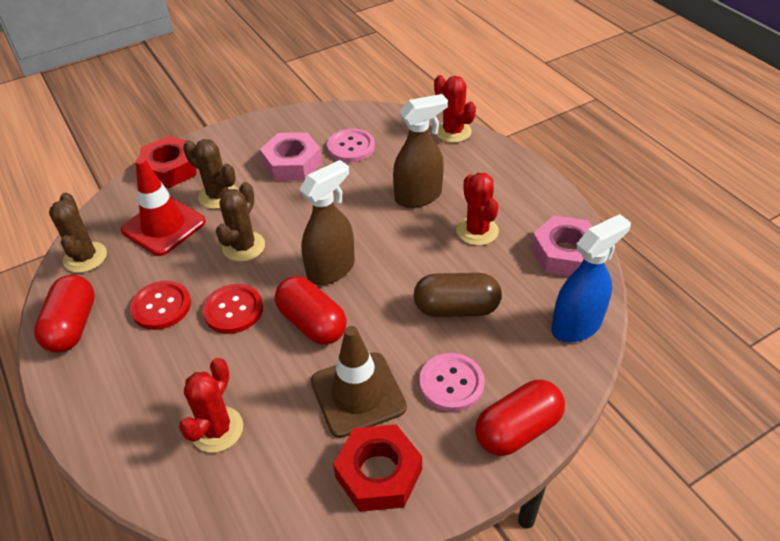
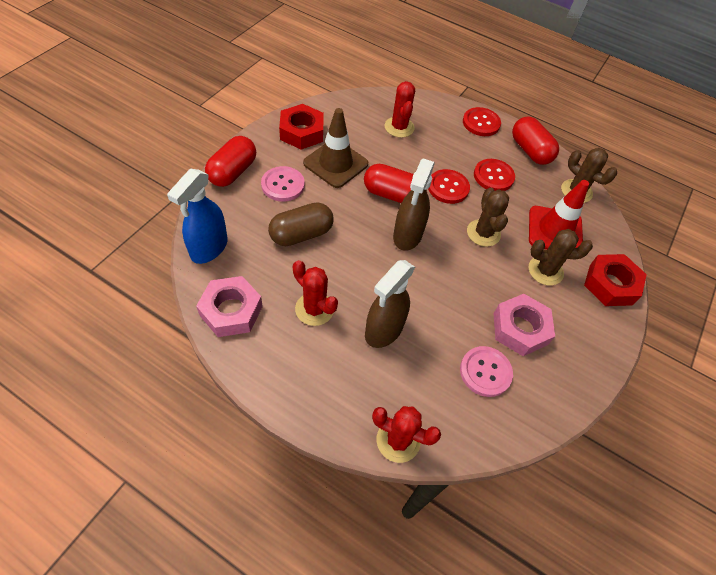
camera: 145 degrees right, 10 degrees up
none -> red button [463,107,501,136]

